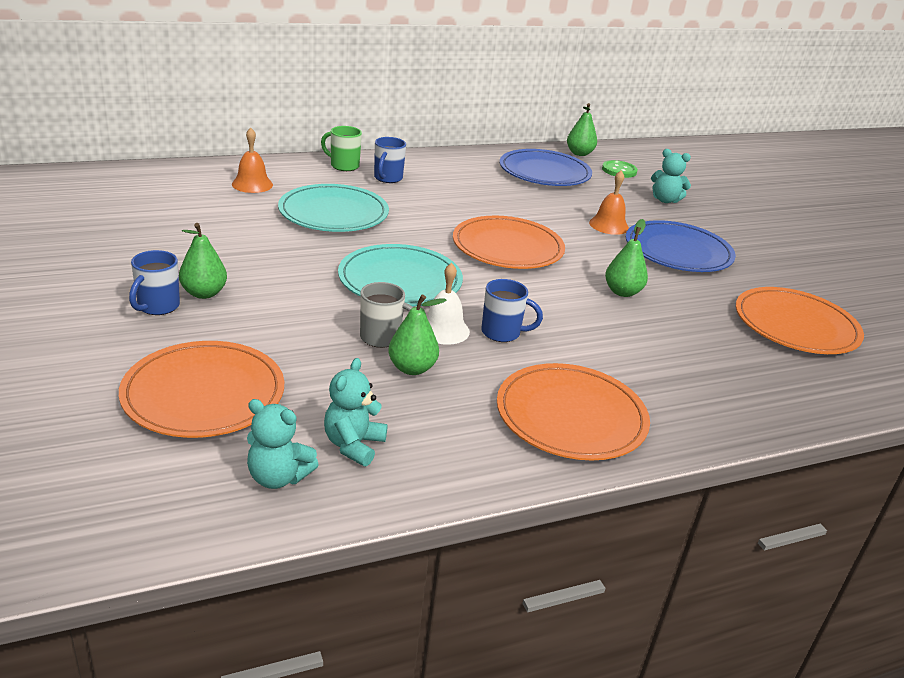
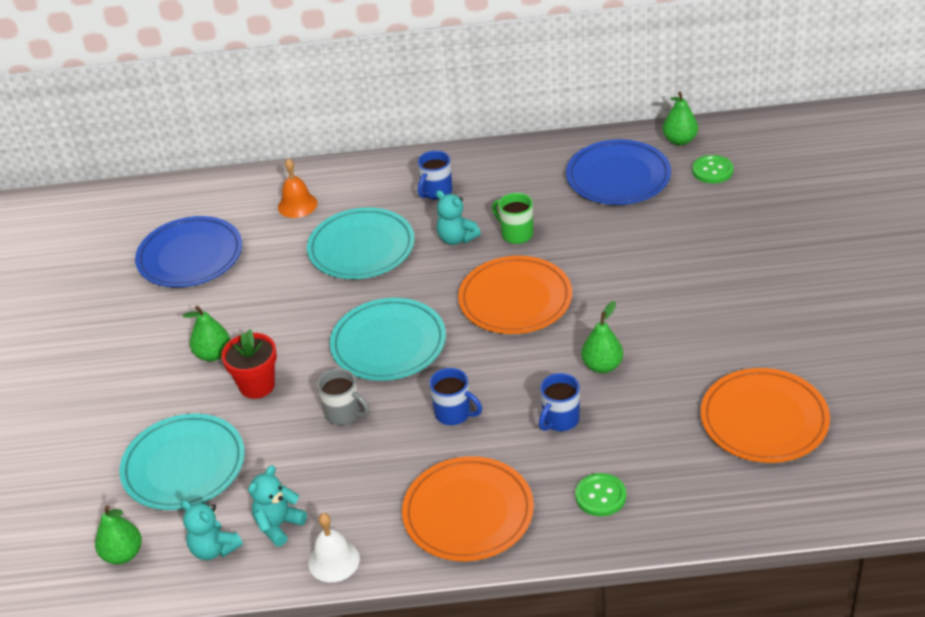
camera: 25 degrees right, 10 degrees up
orange plate [119,341,284,438] -> turquoise plate [119,413,245,510]
blue mug [129,250,180,315] -> blue mug moved to [539,373,580,431]
green mug [321,126,362,171] -> green mug moved to [492,193,533,244]
green pear [388,295,447,375] -> green pear moved to [95,505,142,564]
white bell [427,263,470,345] -> white bell moved to [308,513,360,582]
orange bell [589,170,629,235] -> none
blue plate [626,220,736,272] -> blue plate moved to [135,216,242,287]
turquoise teddy bear [651,149,691,203] -> turquoise teddy bear moved to [436,190,481,245]
none -> red flower pot [222,329,277,399]
none -> green button [575,473,626,516]

